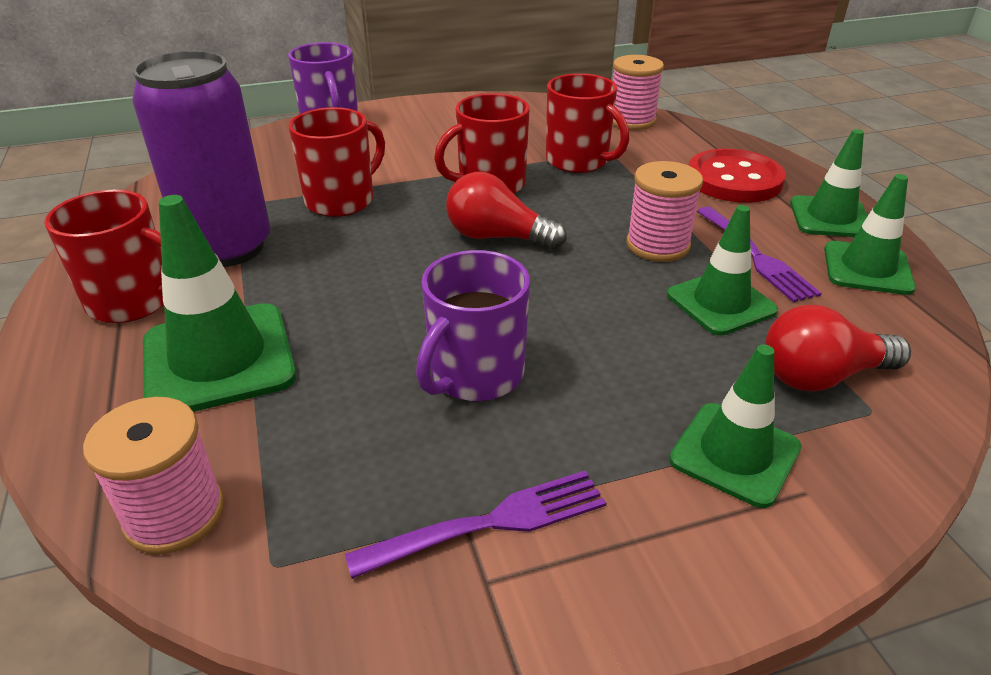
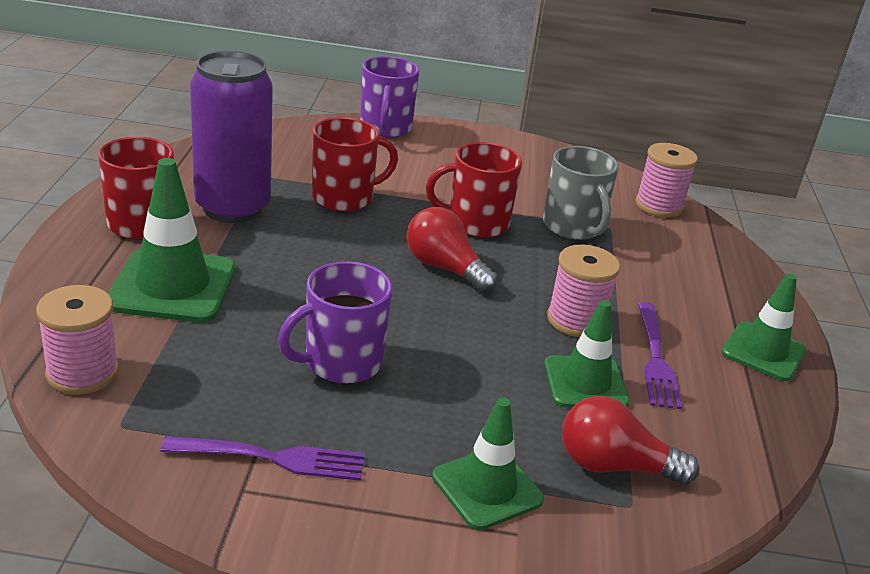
camera: 20 degrees right, 5 degrees down
red mug [546,73,629,173] -> grey mug [543,146,619,240]
red button [689,149,786,203] -> none
green traffic cone [824,174,916,295] -> none

